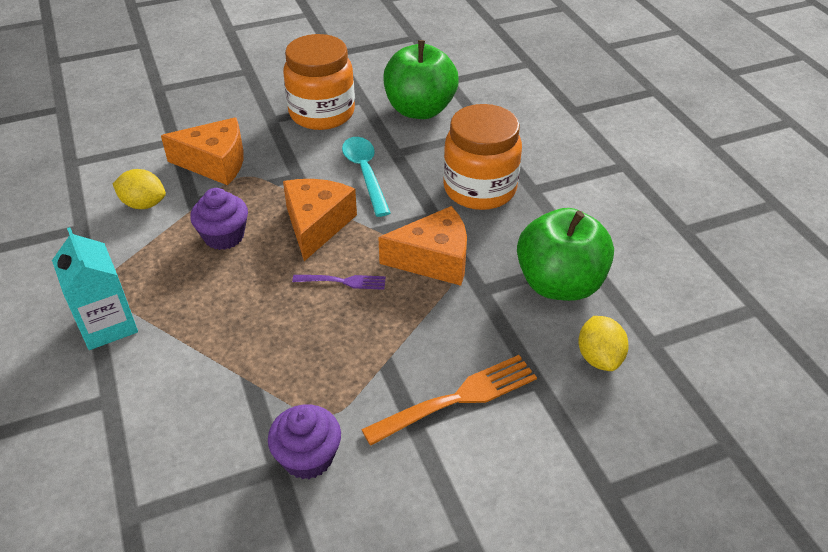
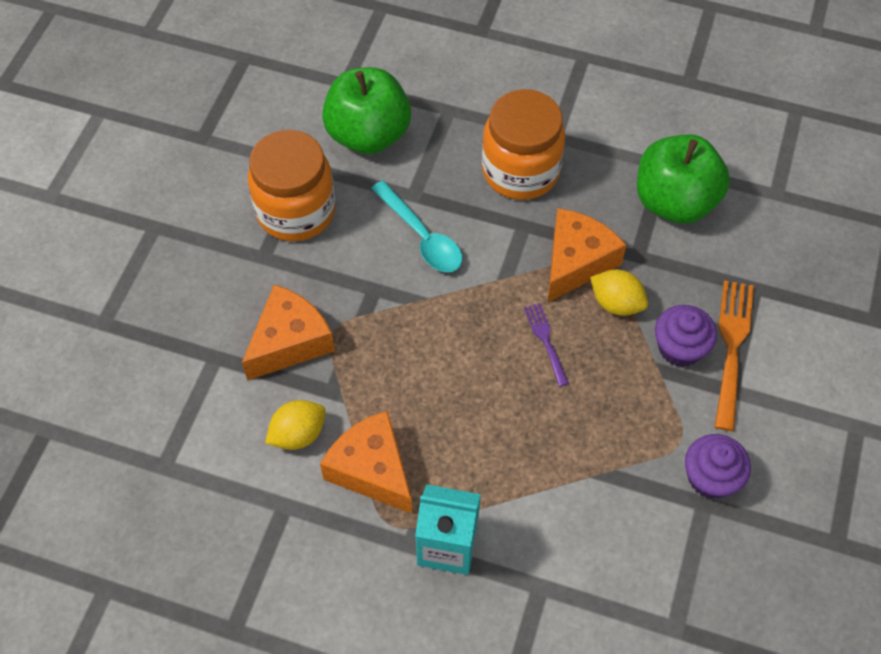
camera: 50 degrees left, 15 degrees up
purple cupcake [190,188,248,250] -> purple cupcake moved to [655,305,717,367]
orange cheese [283,179,357,261] -> orange cheese moved to [320,411,412,514]
purple fork [292,275,386,290] -> purple fork turned 60 degrees counterclockwise [524,303,569,387]
turquoise spoon [342,137,391,217] -> turquoise spoon turned 150 degrees counterclockwise [371,180,462,272]
yellow lemon [578,316,629,371] -> yellow lemon moved to [590,269,648,316]

